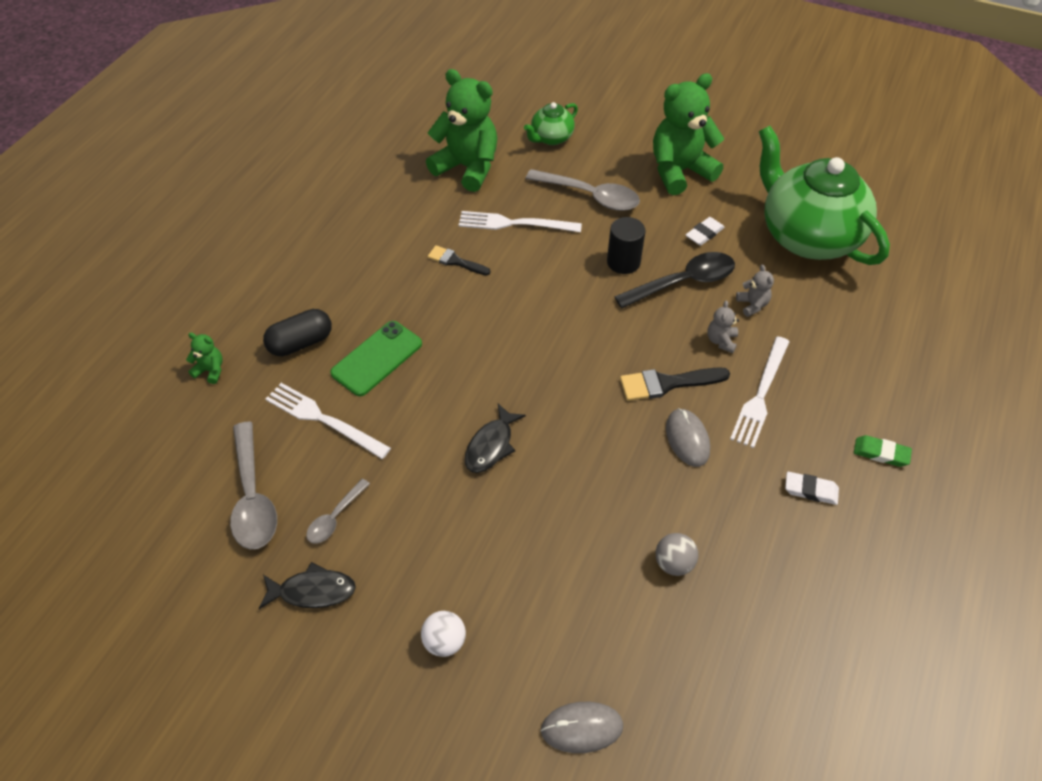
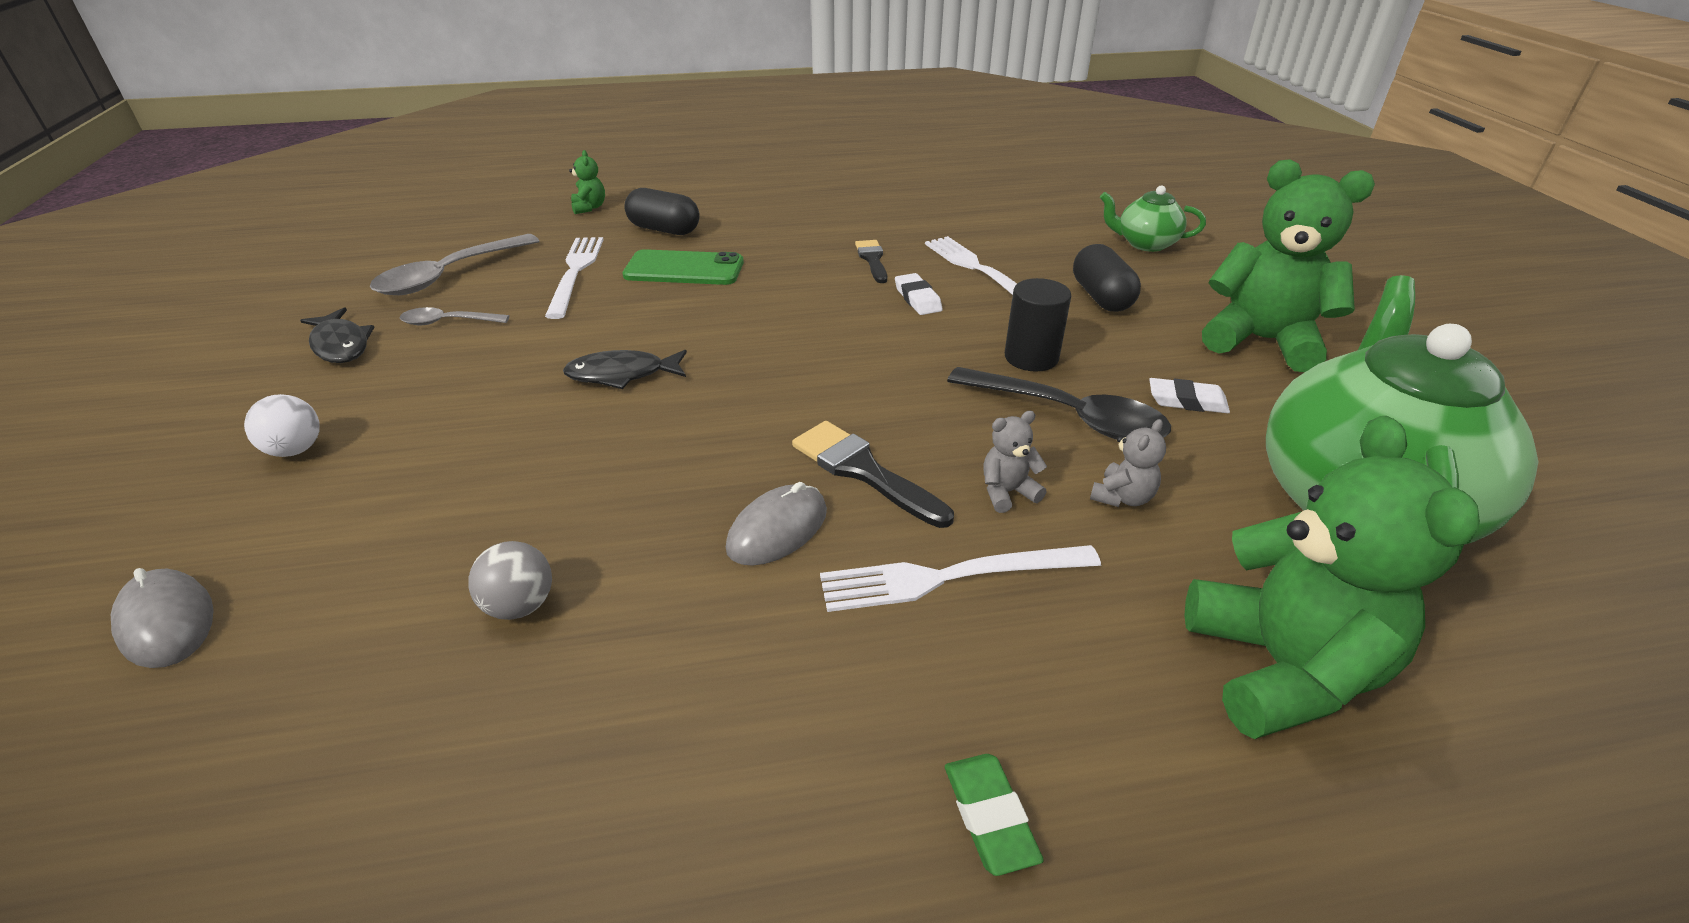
camera: 55 degrees right, 15 degrees down
green teddy bear [426,69,497,192] -> green teddy bear moved to [1184,416,1480,739]
grey spoon [525,169,640,211] -> black capsule [1073,244,1141,312]
white eraser [785,472,839,505] -> white eraser moved to [895,273,942,315]

